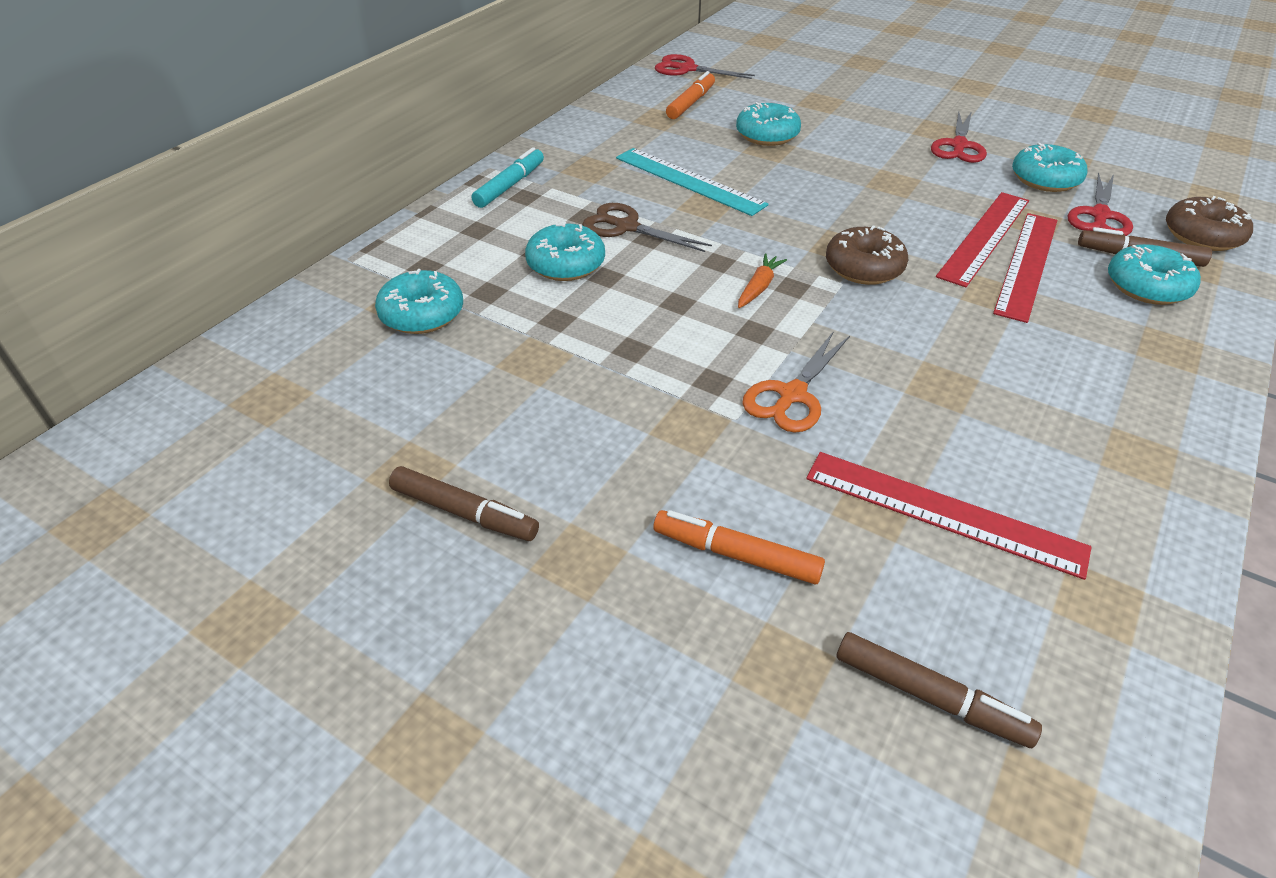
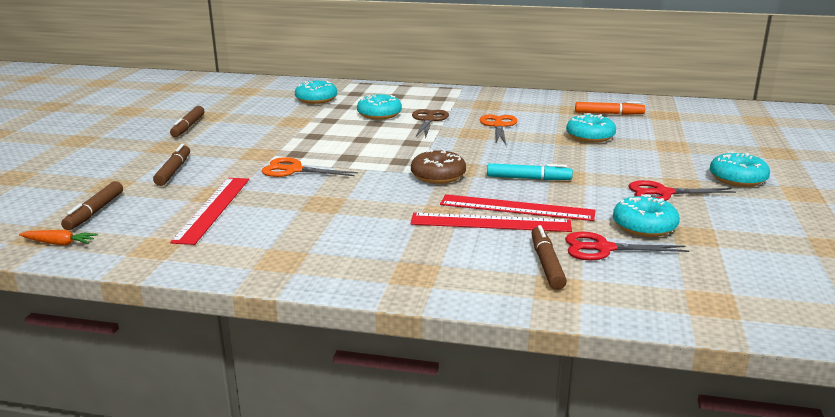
camera: 70 degrees right, 20 degrees down
turquoise marker [472,147,544,208] -> turquoise marker moved to [487,163,573,180]
turquoise ruler [616,148,769,216] -> orange scissors [480,115,518,145]
orange marker [653,510,825,584] -> brown marker [153,144,190,186]
red scissors [655,54,755,79] -> none
orange carrot [738,254,787,308] -> orange carrot moved to [19,230,98,245]
turquoise donut [1108,244,1201,305] -> turquoise donut moved to [710,151,770,187]
brown donut [1166,196,1253,251] -> none

